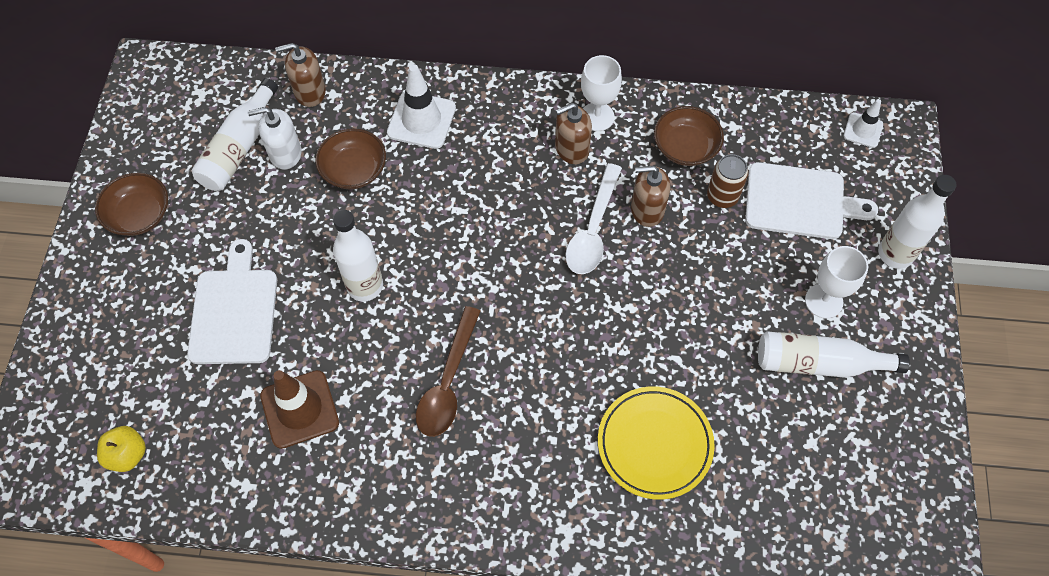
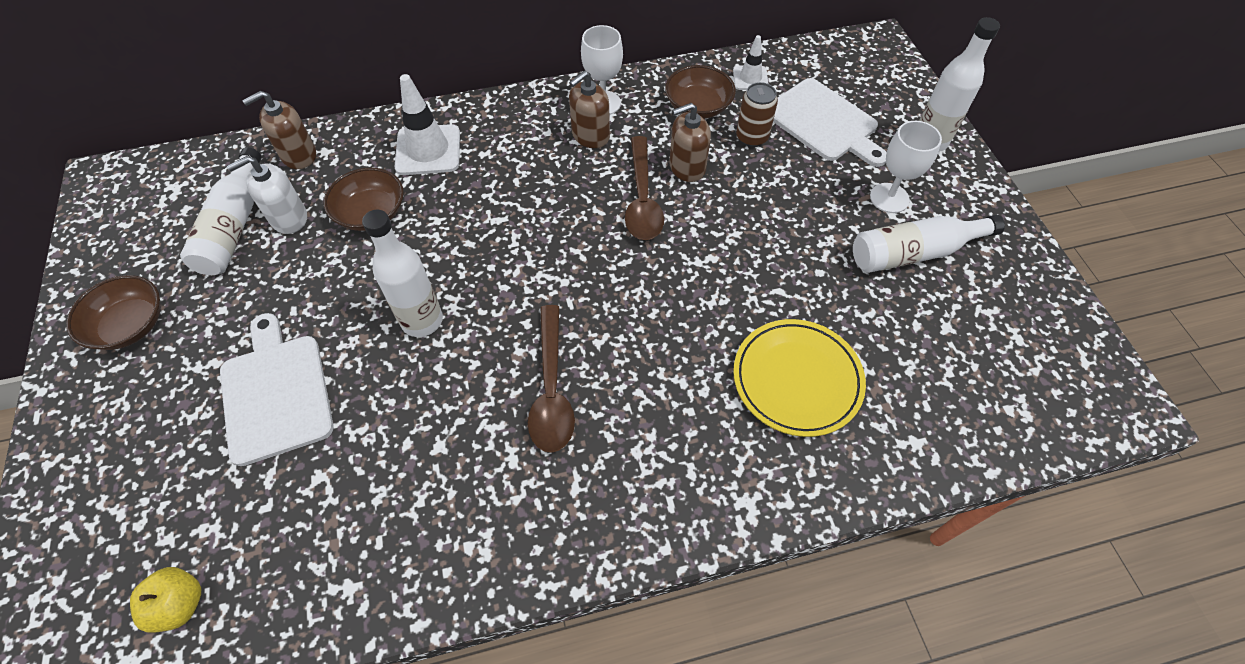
camera: 20 degrees left, 5 degrees down
brown traffic cone [260,370,339,449] -> none
white spoon [565,163,622,274] -> brown spoon [625,136,664,240]
white cutting board [745,162,878,239] -> white cutting board turned 60 degrees clockwise [773,78,887,167]
white traffic cone [844,99,883,148] -> white traffic cone moved to [733,35,768,90]

